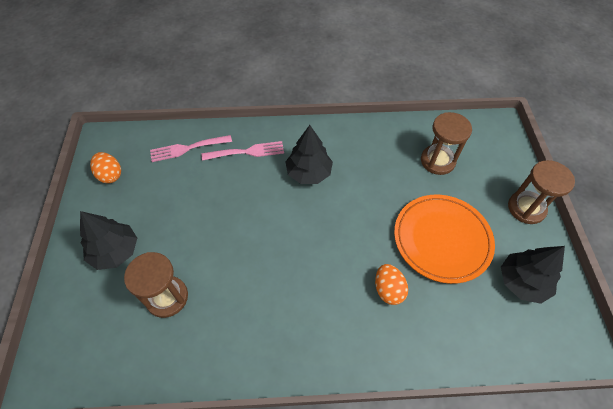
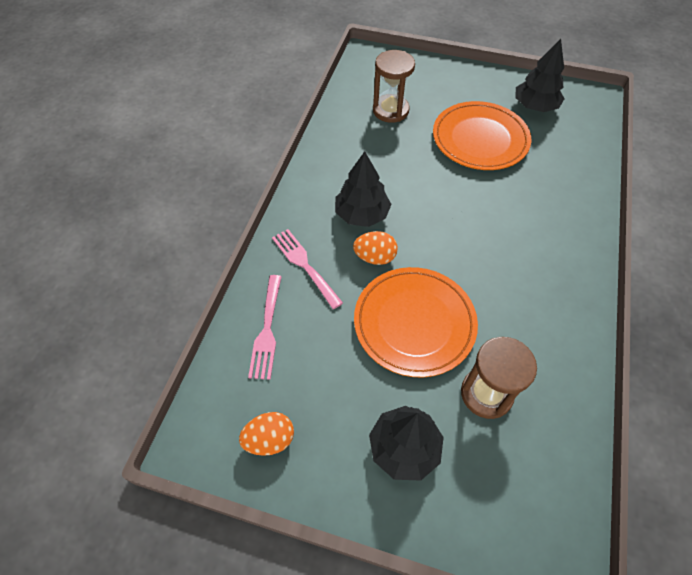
camera: 70 degrees left, 0 degrees up
pink fork [202,141,284,161] -> pink fork turned 45 degrees counterclockwise [272,229,343,309]
orange egg [375,264,408,305] -> orange egg moved to [353,231,398,265]
brown hourglass [508,160,575,224] -> none
none -> orange plate [354,267,478,377]

